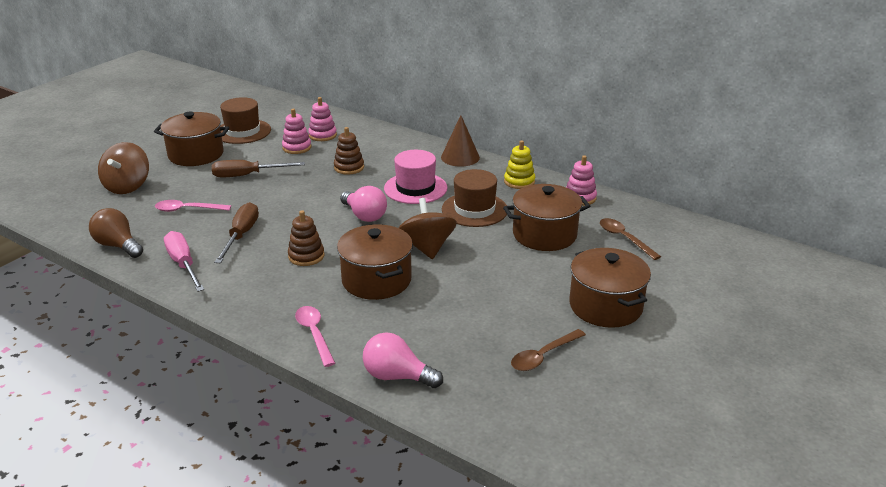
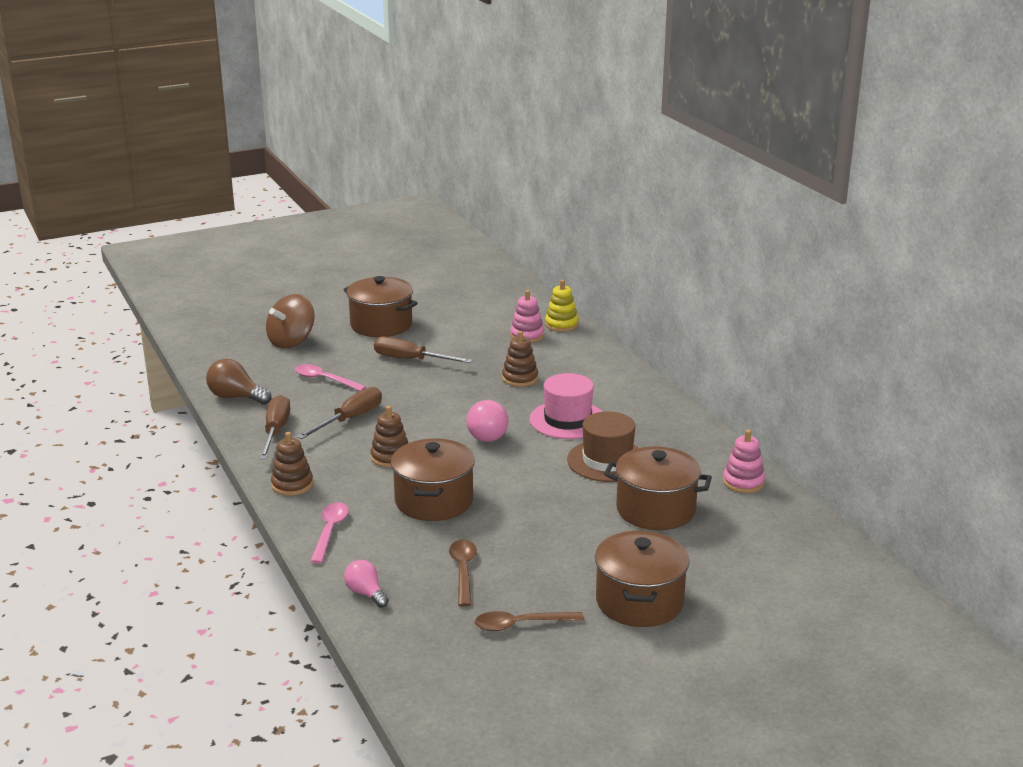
camera: 30 degrees right, 5 degrees down
brown light bulb [89,208,143,258] -> brown light bulb turned 45 degrees counterclockwise [206,359,272,405]
pink screwdriver [164,231,204,292] -> brown screwdriver [259,395,290,459]
brown hat [220,97,271,144] -> none
pink stacking toy [282,109,311,154] -> none
pink light bulb [363,332,443,388] -> pink light bulb [344,560,389,608], size x0.67
brown spinning top [399,198,457,259] -> none
brown cone [441,115,480,167] -> none
yellow stacking toy [504,140,535,189] -> yellow stacking toy moved to [545,280,579,332]
brown spoon [600,218,661,260] -> brown spoon moved to [449,540,477,607]
none -> brown stacking toy [271,432,313,496]

